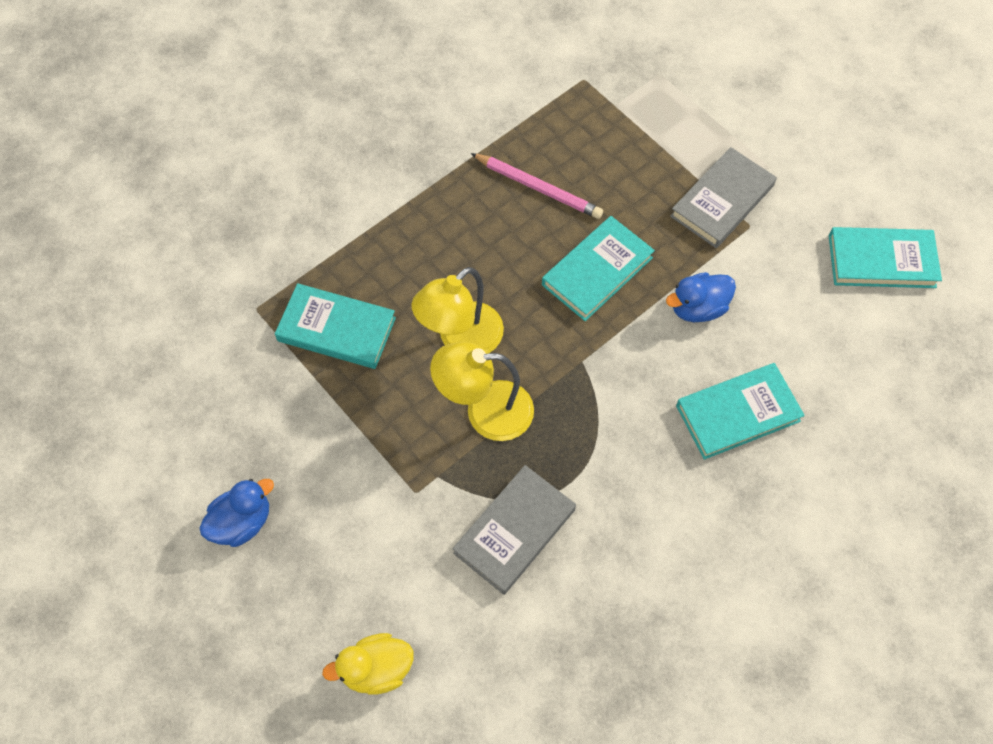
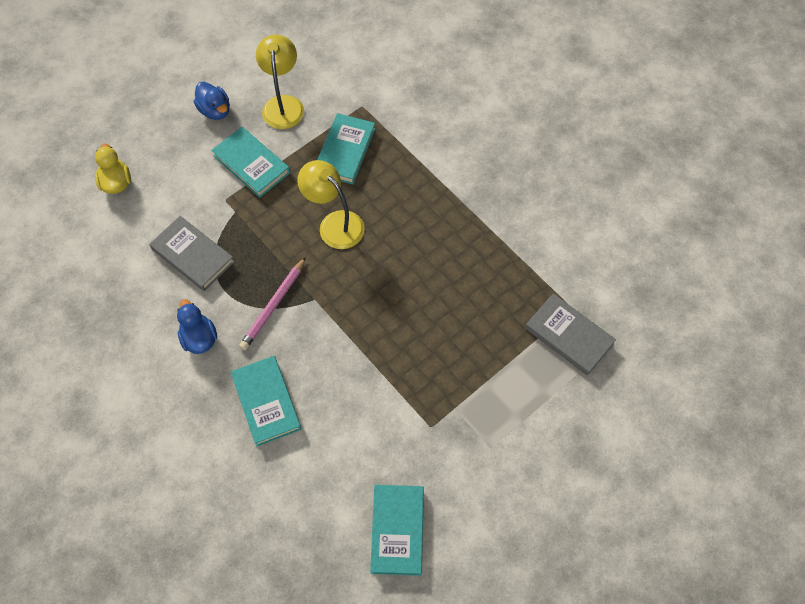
camera: 90 degrees right, 0 degrees up
yellow lamp [430,342,534,441] -> yellow lamp moved to [256,34,304,129]
pink pencil [471,153,603,219] -> pink pencil moved to [239,257,306,350]
turquoise book [542,216,655,321] -> turquoise book moved to [211,127,290,198]
blue duck [666,272,736,322] -> blue duck moved to [177,299,217,354]
grey book [670,147,777,248] -> grey book moved to [525,293,616,376]

